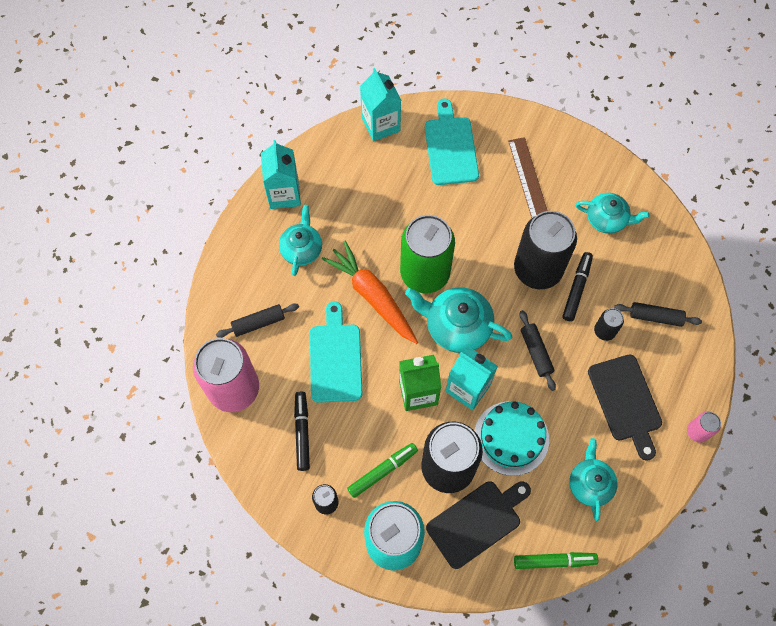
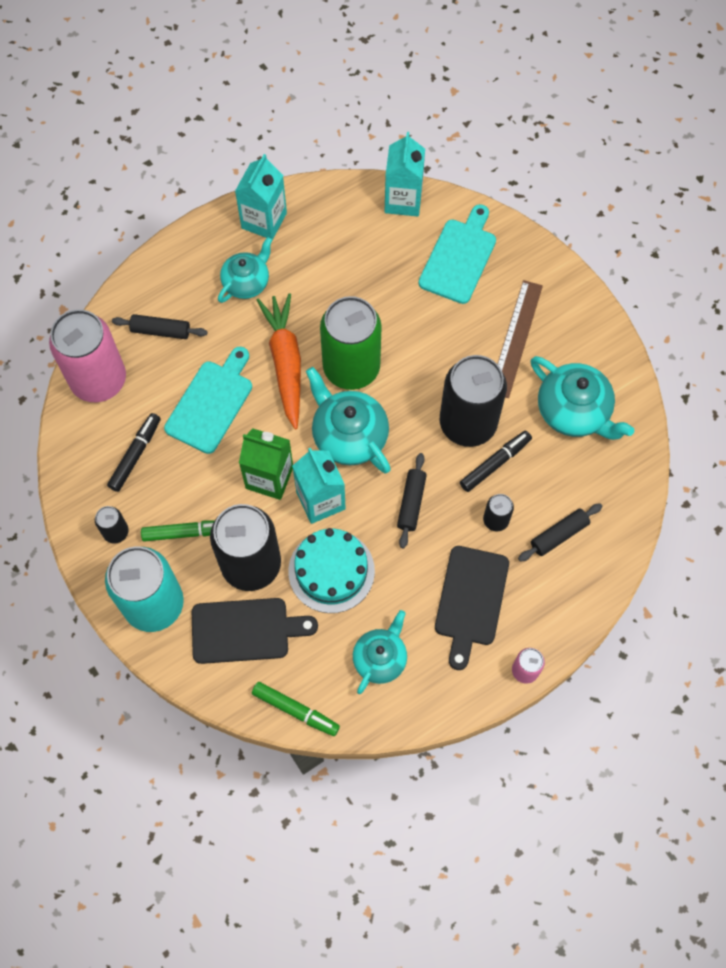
camera: 30 degrees right, 0 degrees up
turquoise teapot [575,193,650,234] -> turquoise teapot [531,356,634,440], size x1.50
black rolling pin [614,302,702,327] -> black rolling pin turned 75 degrees counterclockwise [518,503,602,562]

